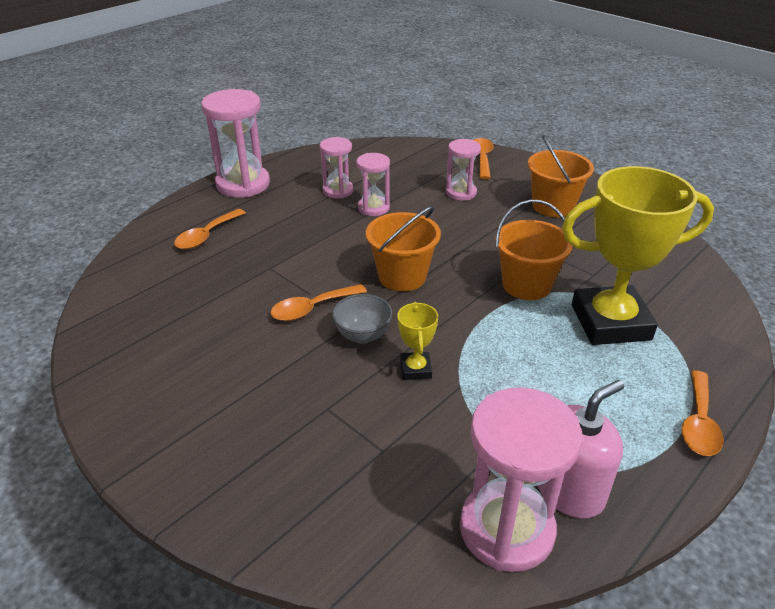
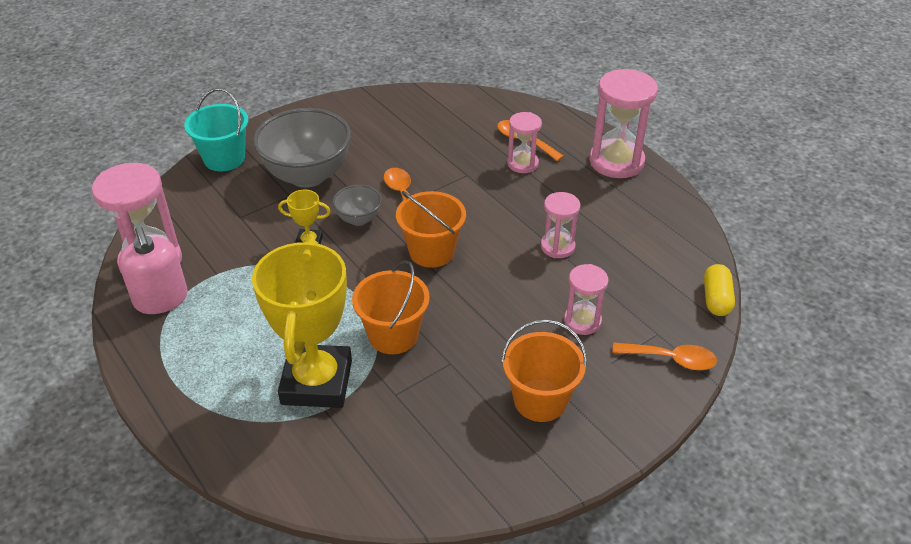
camera: 100 degrees right, 5 degrees up
pink hourglass [320,137,354,198] -> pink hourglass moved to [507,112,542,173]
orange spoon [682,370,724,456] -> none
none -> turquoise bucket [184,88,248,171]
none -> grey bowl [253,108,351,188]
none -> yellow capsule [704,264,735,316]

